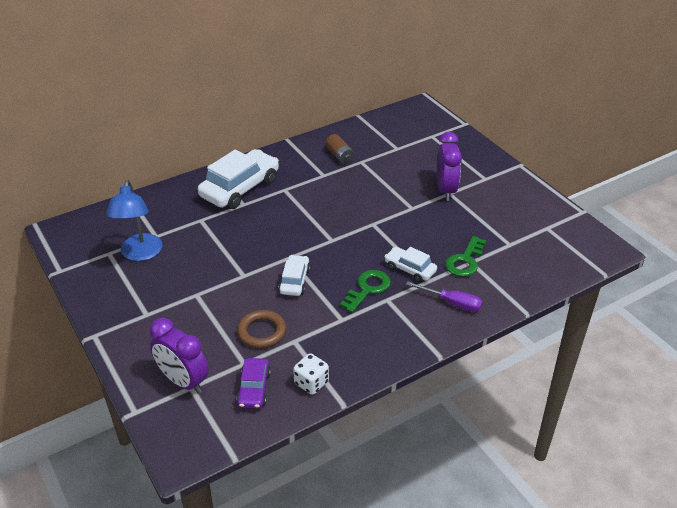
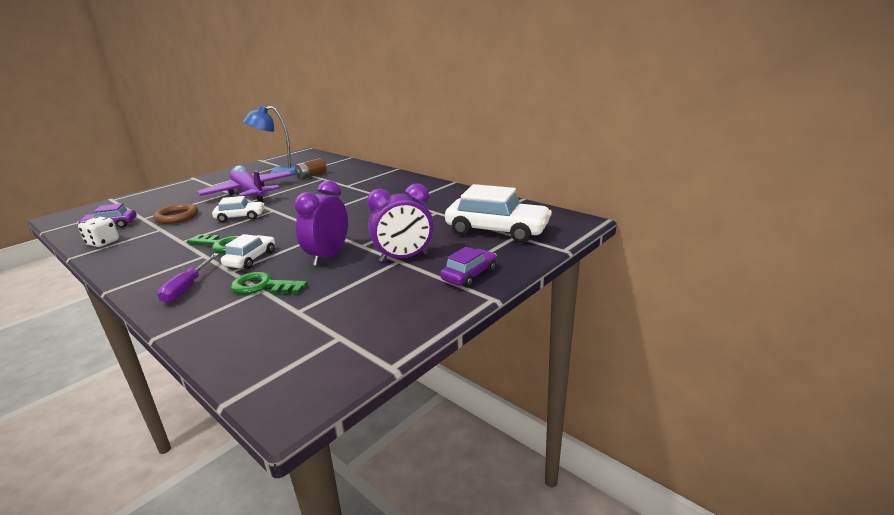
camera: 75 degrees right, 15 degrees down
purple clock [150,318,209,394] -> purple clock moved to [294,180,348,266]
white car [198,149,279,209] -> white car moved to [445,184,552,243]
brown battery [325,134,355,164] -> brown battery moved to [295,158,327,179]
none -> purple plane [197,165,293,202]
none -> purple car [440,247,497,288]

